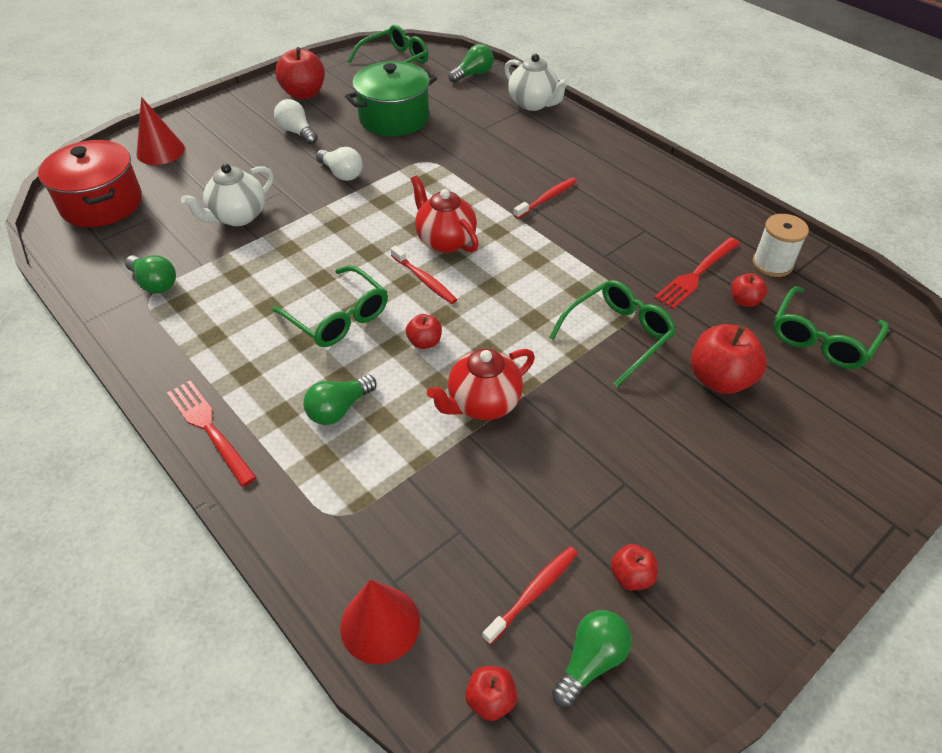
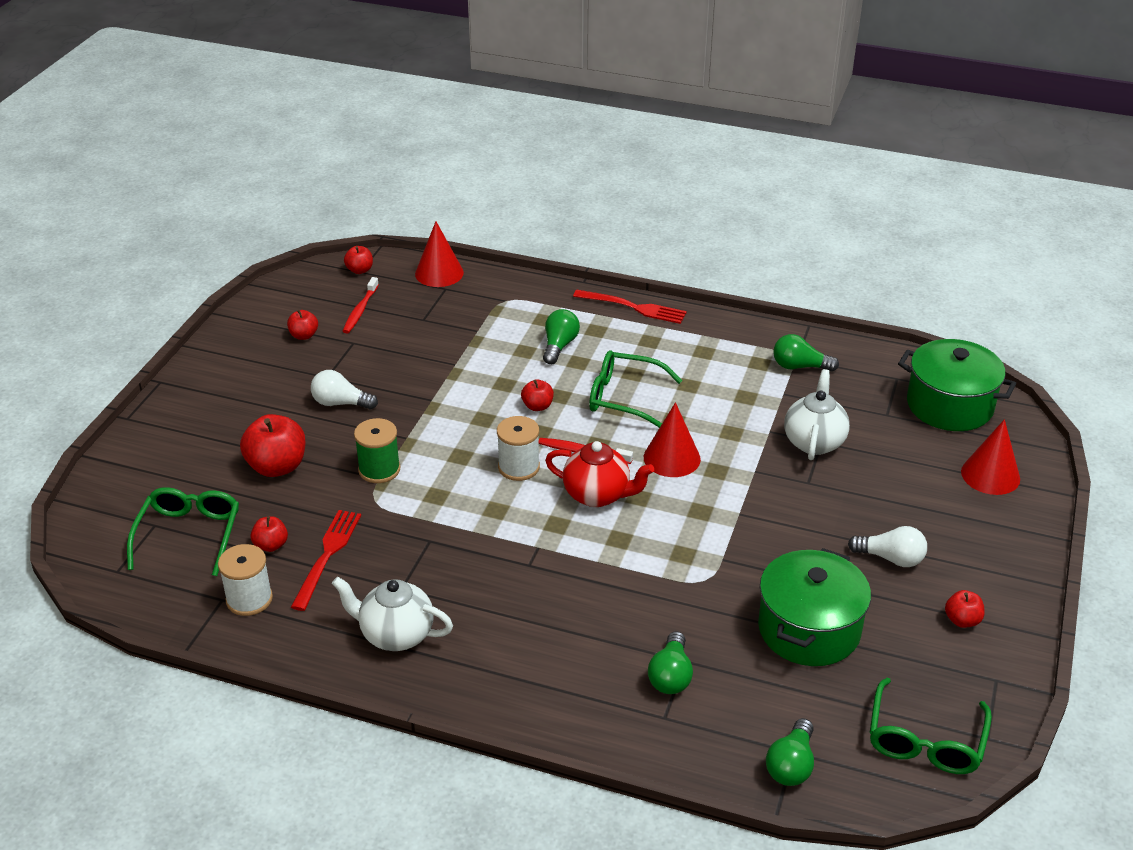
camera: 150 degrees right, 10 degrees down
red pot [38,140,142,227] -> green pot [898,339,1016,431]
red apple [275,47,325,99] -> red apple [945,590,985,628], size x0.53
white light bulb [316,147,363,181] -> white light bulb moved to [311,370,378,410]
red teapot [427,349,535,420] -> none
white teapot [504,54,569,111] -> white teapot moved to [332,577,453,651]
red toothbrush [513,178,577,219] -> none
green glasses [549,280,676,387] -> green spool [354,418,401,483]
green light bulb [552,610,632,707] -> green light bulb moved to [648,631,693,694]
none -> white spool [497,416,540,481]
none -> red cone [644,402,701,477]

